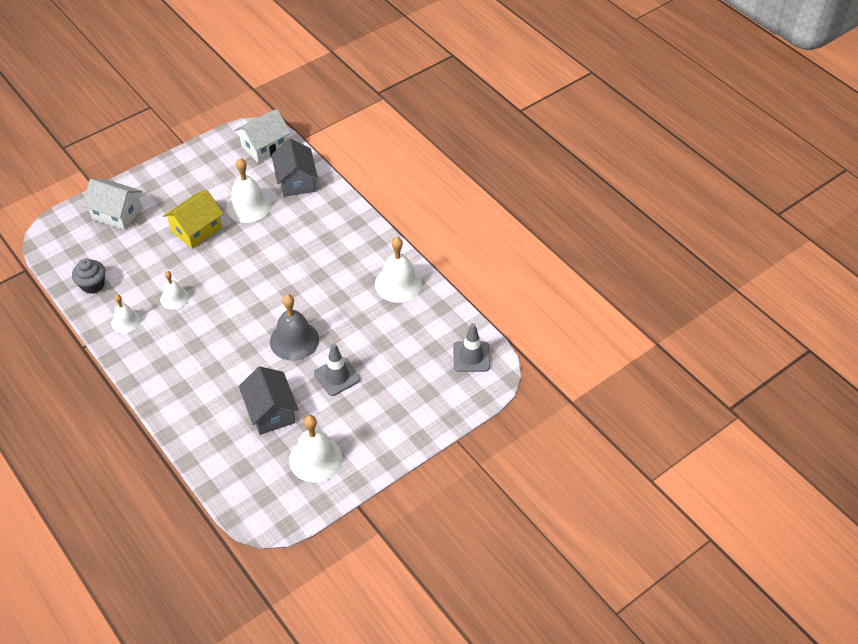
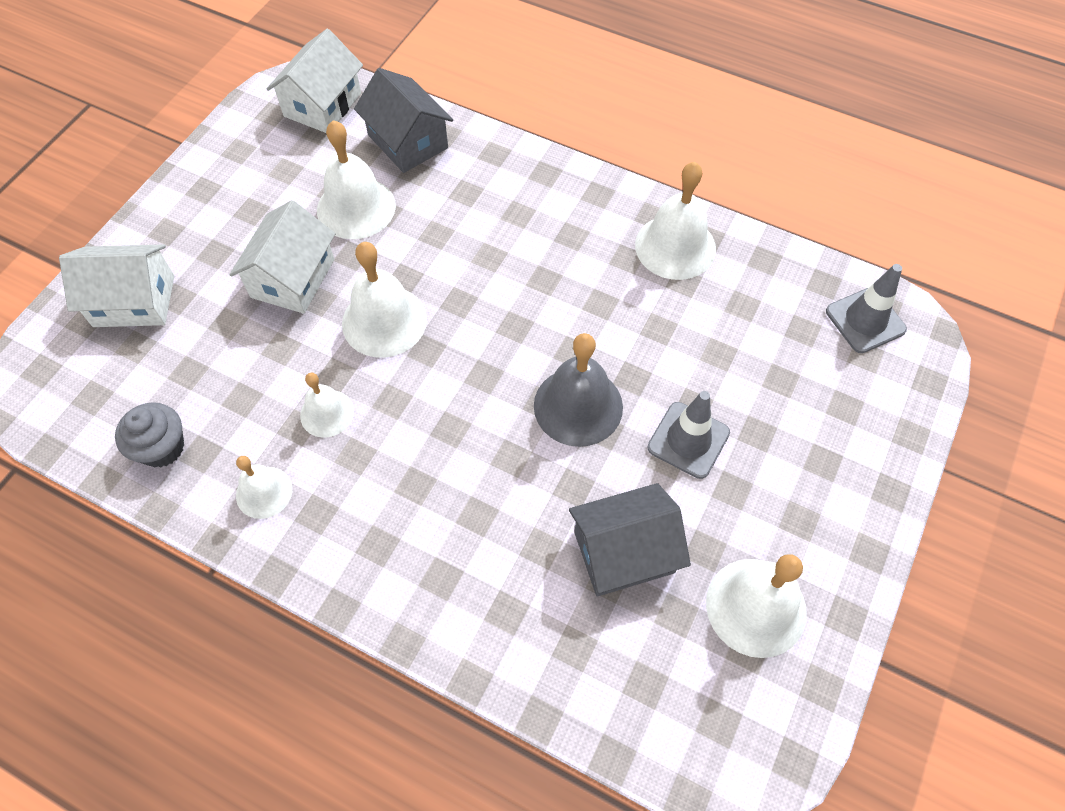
camera: 25 degrees left, 10 degrees up
yellow house [163,190,223,248] -> white house [229,200,335,314]
grey house [239,366,299,435] -> grey house turned 60 degrees counterclockwise [569,483,691,597]
none -> white bell [342,242,427,358]

